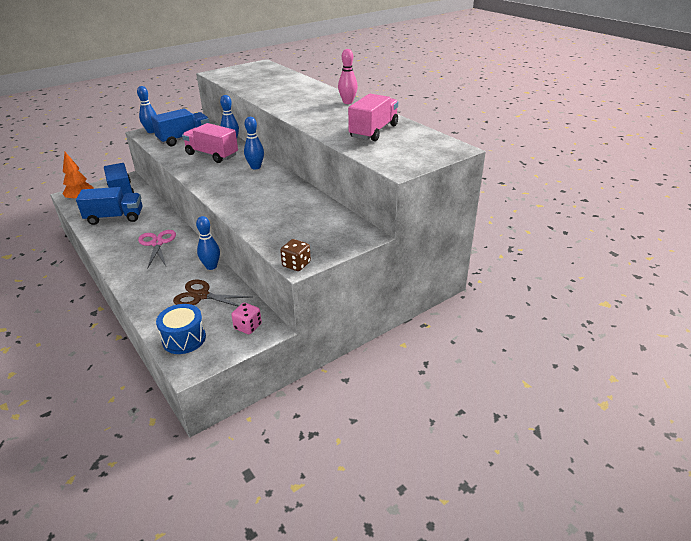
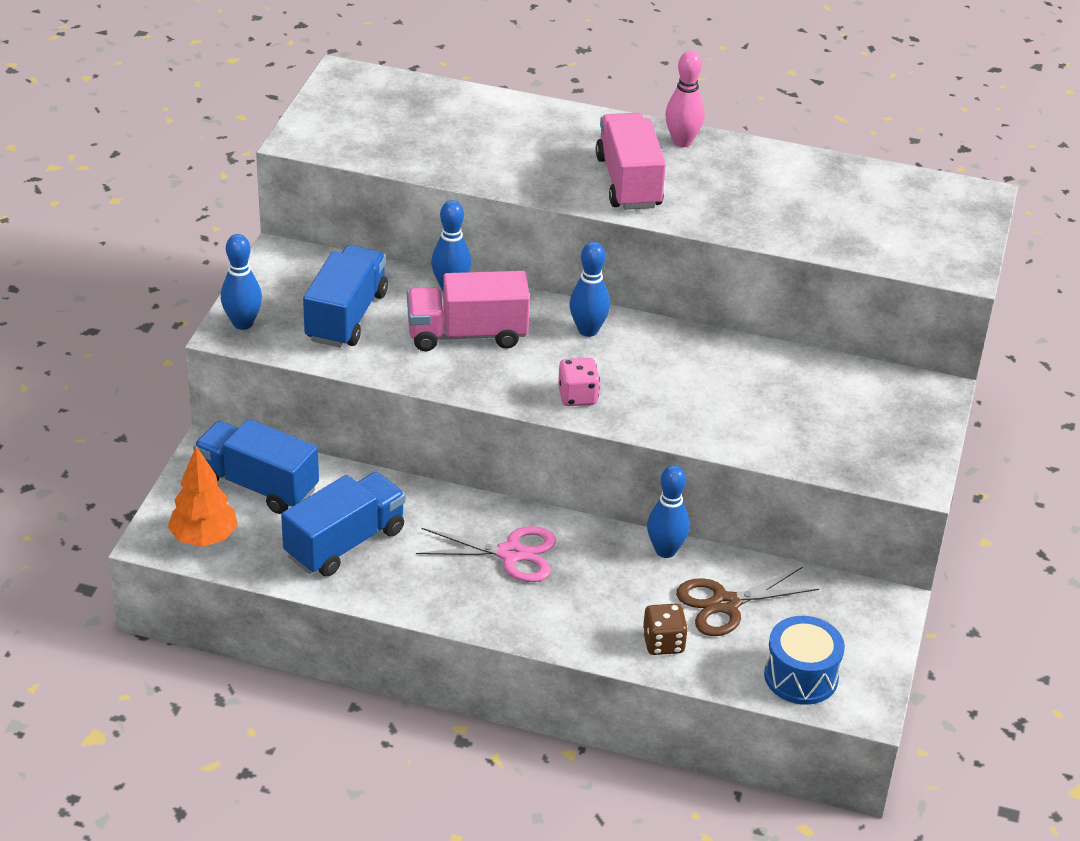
camera: 40 degrees left, 5 degrees up
pink scissors [138,230,176,269] -> pink scissors turned 150 degrees clockwise [416,526,556,582]
pink dice [231,303,262,334] -> pink dice moved to [558,358,600,406]
brown dice [280,239,311,271] -> brown dice moved to [643,604,688,655]
pink truck [348,94,398,141] -> pink truck moved to [596,113,666,210]

